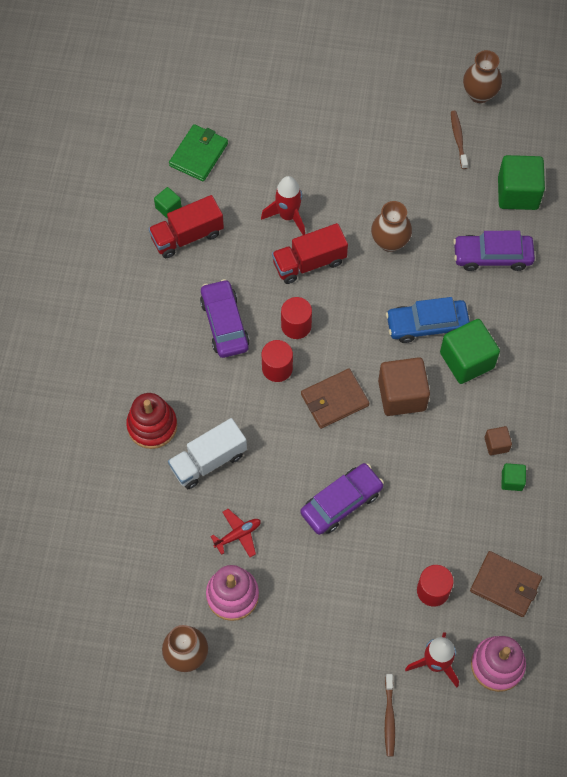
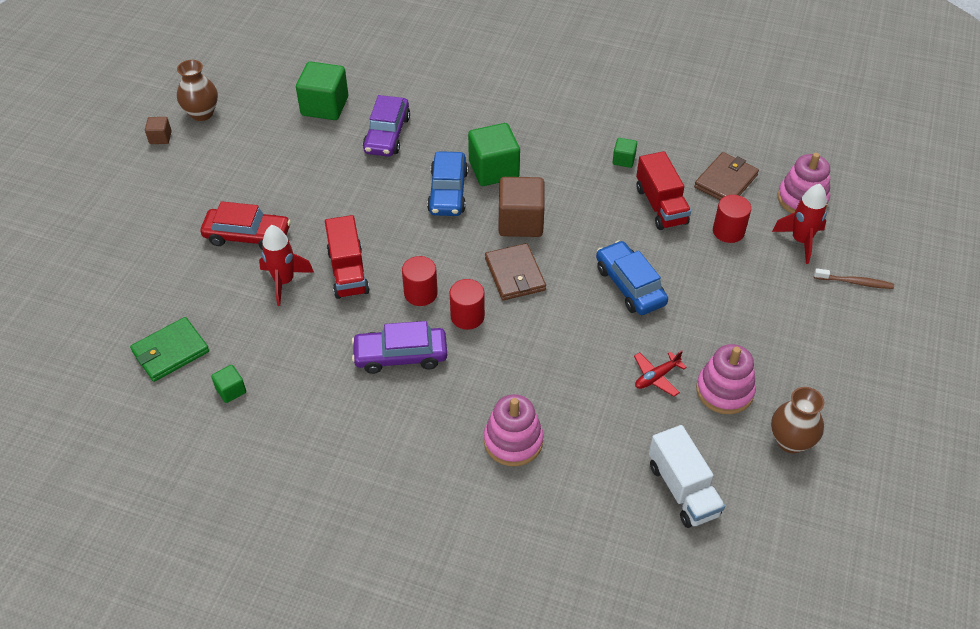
camera: 80 degrees left, 15 degrees down
red stacking toy [126,393,177,449] -> pink stacking toy [484,394,544,466]
red truck [148,195,224,258] -> red truck moved to [636,151,691,230]
white truck [168,418,247,489] -> white truck moved to [649,425,725,528]
green wallet [169,124,228,181] -> green wallet turned 75 degrees counterclockwise [130,317,209,382]
red plane [210,509,261,557] -> red plane turned 105 degrees counterclockwise [634,350,687,396]
purple car [301,463,384,535] -> blue car [596,241,668,315]
brown vase [371,201,412,252] -> none
brown toothbrush [451,111,468,169] -> none
brown cube [485,426,512,455] -> brown cube moved to [145,117,172,144]
none -> red car [201,201,291,250]

